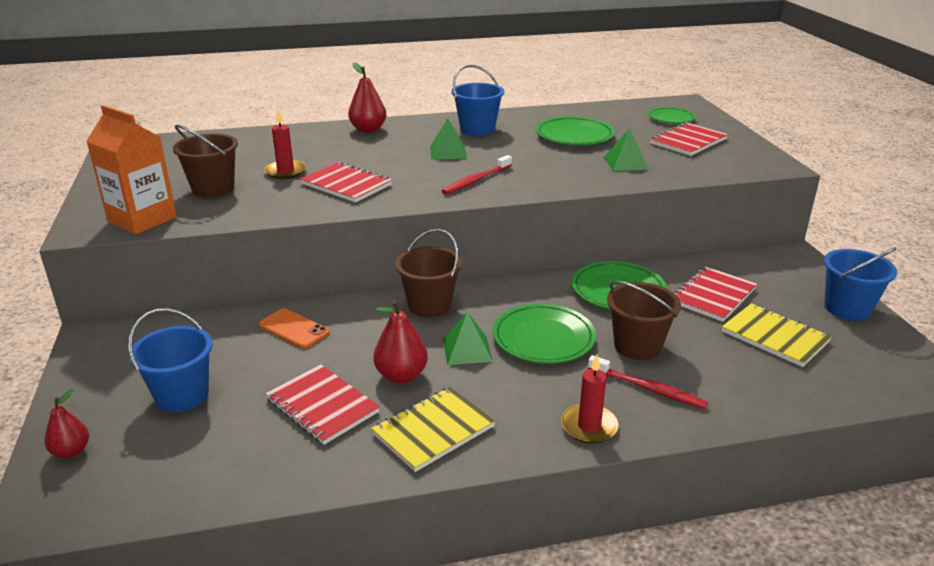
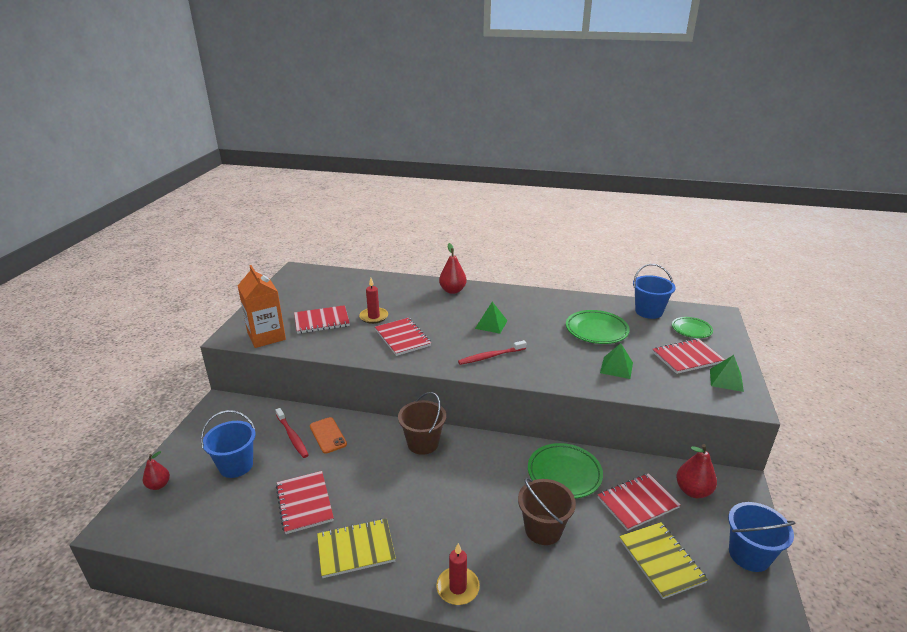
camera: 25 degrees right, 0 degrees up
brown bucket [173,125,238,198] -> red notebook [294,305,350,334]
red pear [373,300,428,383] -> red pear moved to [676,444,717,498]
green pyramid [443,312,493,365] -> green pyramid moved to [710,355,744,392]
blue bucket [451,65,504,136] -> blue bucket moved to [633,264,676,319]
green plate [493,304,596,364] -> none
red toothbrush [588,355,708,409] -> red toothbrush moved to [275,408,309,458]

